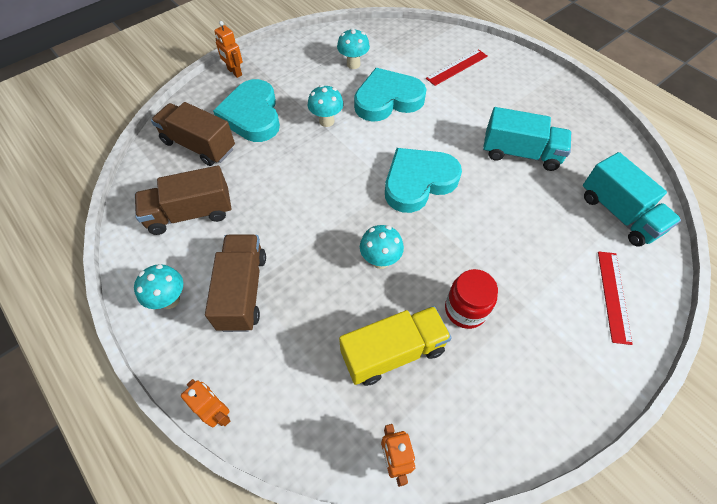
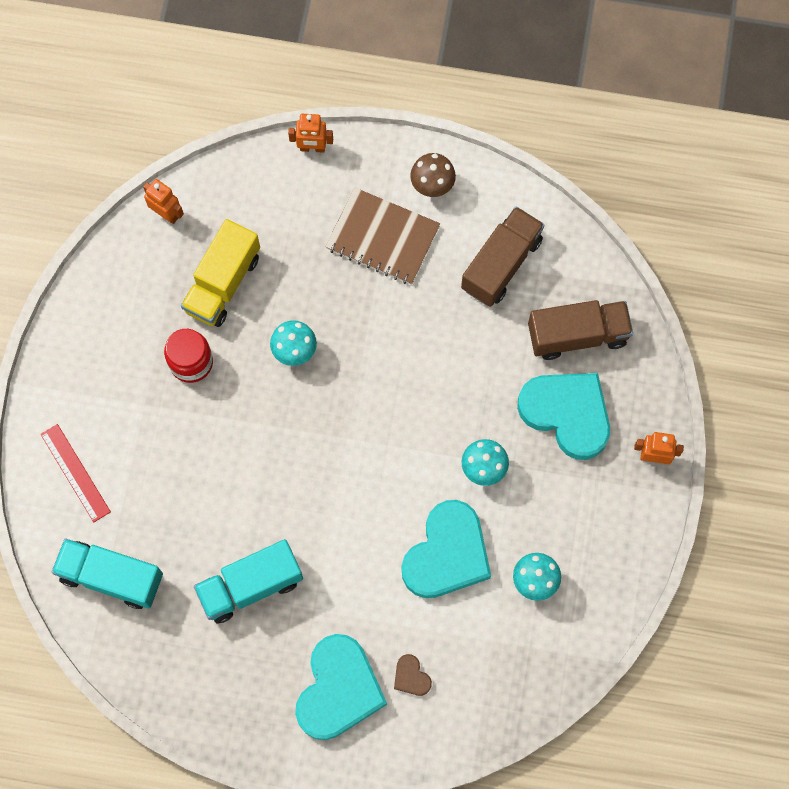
camera: 140 degrees right, 15 degrees up
turquoise mushroom [134,264,183,309] -> brown mushroom [410,153,456,197]
brown truck [205,234,266,332] -> brown notebook [325,187,440,285]
turquoise heart [385,148,462,213] -> turquoise heart moved to [295,634,387,740]
red ruler [426,49,488,86] -> brown heart [394,654,432,696]

